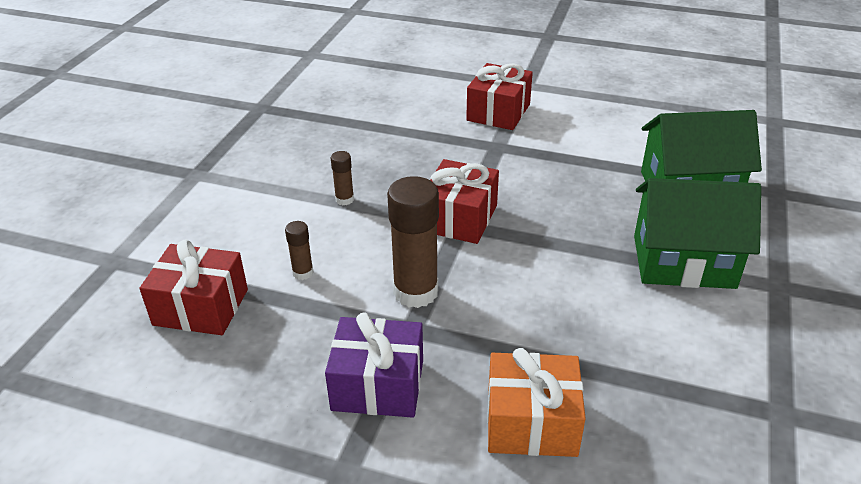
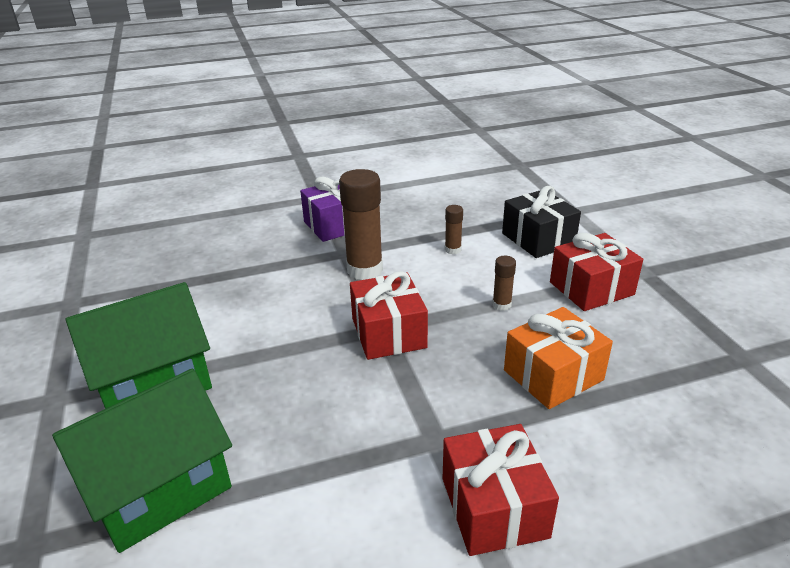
camera: 145 degrees right, 5 degrees down
red gift [139,239,248,335] -> red gift moved to [550,233,643,311]
orange gift [487,348,586,457] -> orange gift moved to [504,307,613,409]
none -> black gift [502,186,581,258]

